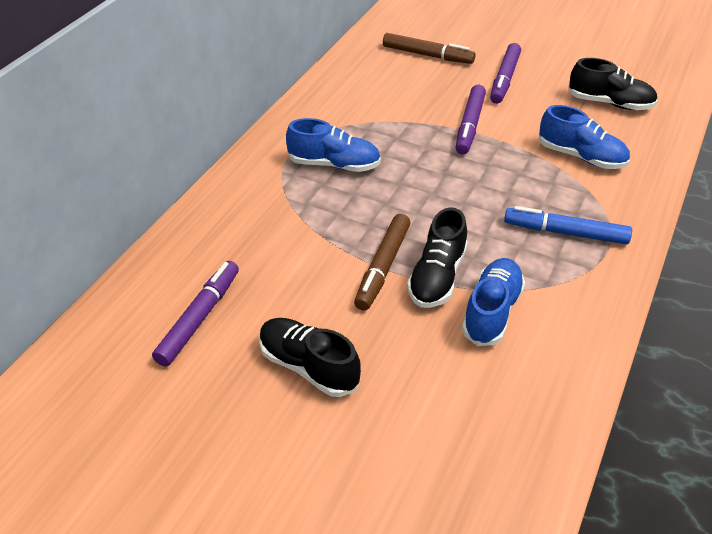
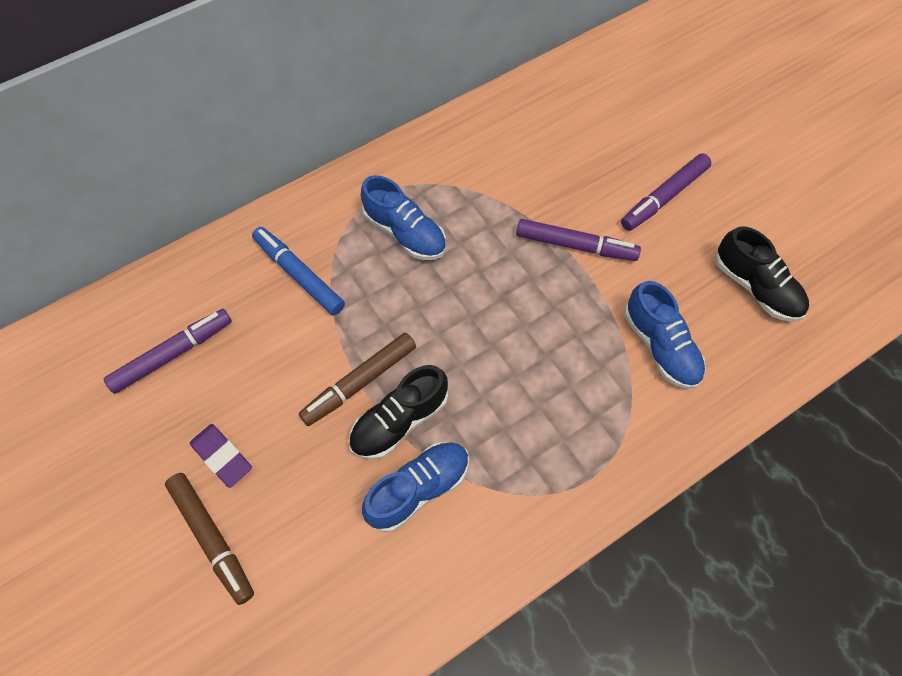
camera: 30 degrees right, 20 degrees up
black shoe [259,318,361,397] -> purple eraser [190,424,252,488]
brown marker [383,33,475,64] -> brown marker moved to [165,473,254,605]
purple marker [455,85,486,155] -> purple marker turned 120 degrees counterclockwise [516,219,641,261]
blue marker [504,206,632,245] -> blue marker moved to [252,227,345,315]

